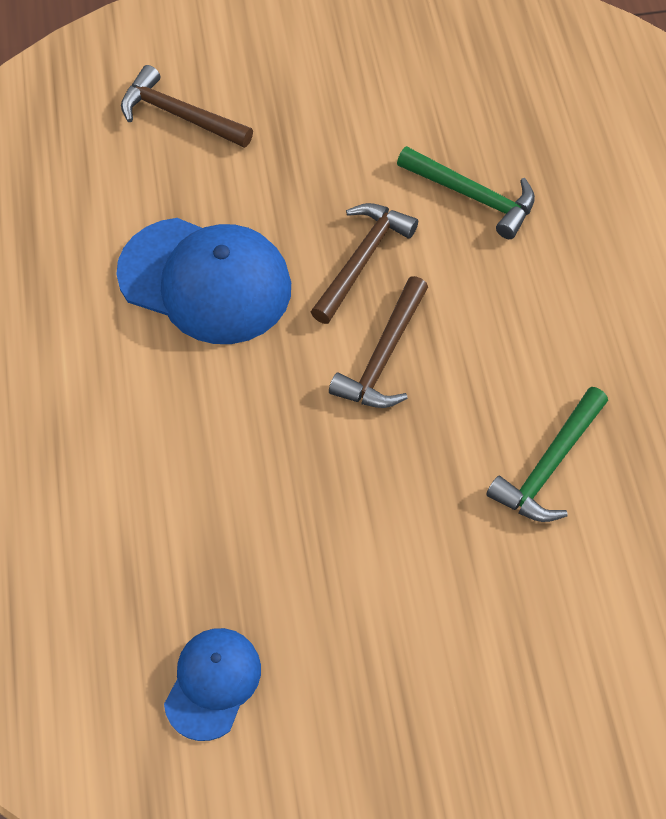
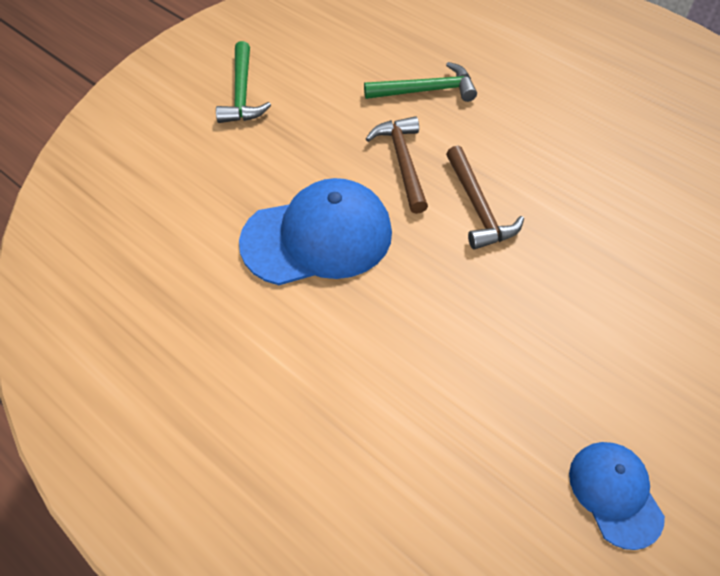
camera: 40 degrees left, 5 degrees down
brown hammer [121,65,253,148] -> none
green hammer [486,387,608,522] -> green hammer moved to [216,41,271,123]

